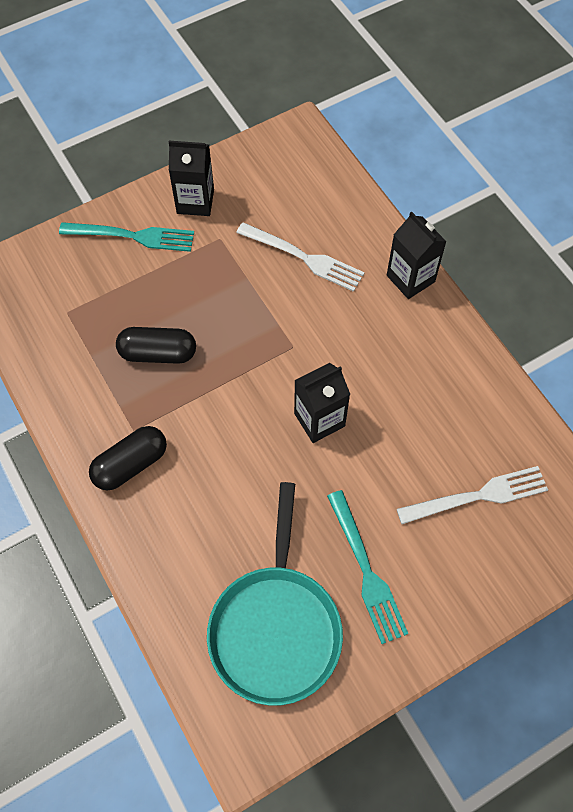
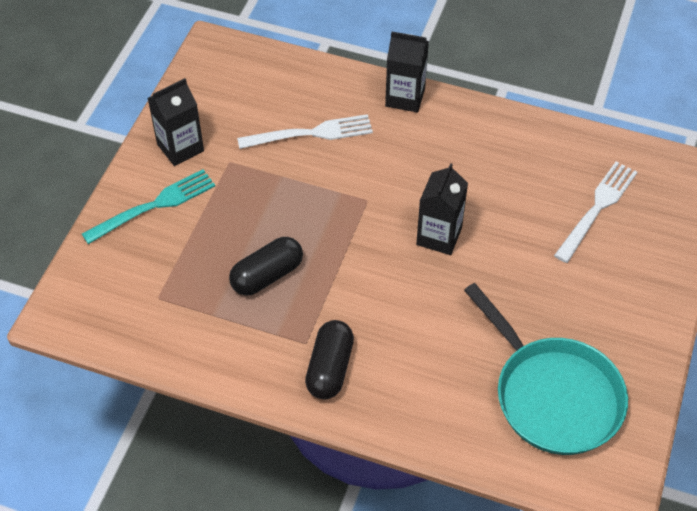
camera: 40 degrees left, 10 degrees down
turquoise fork [327,490,408,644] -> none

